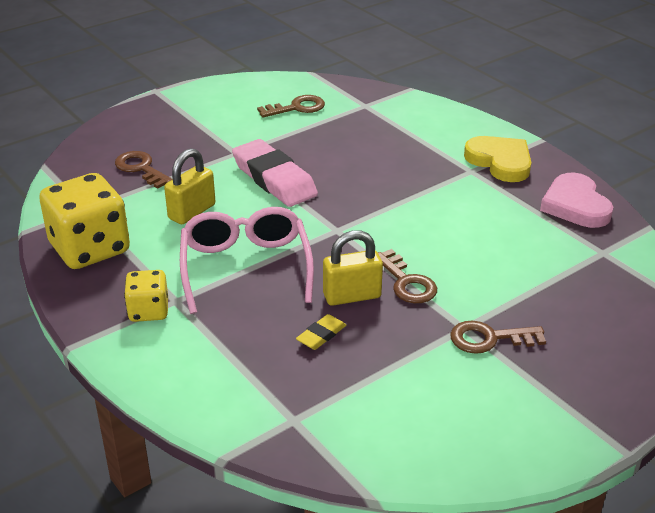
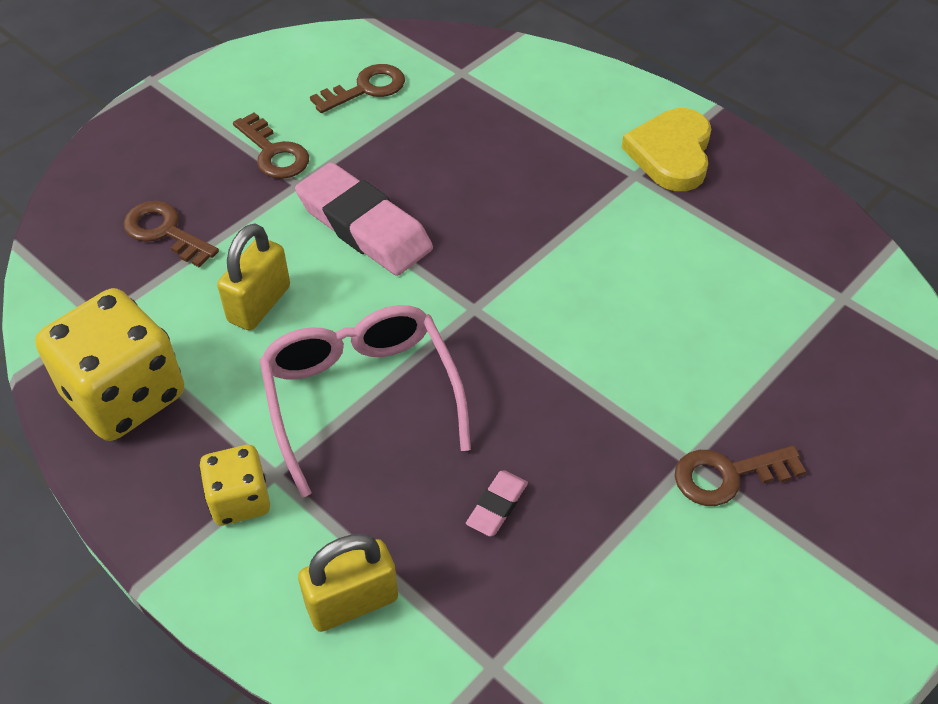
camera: 10 degrees left, 15 degrees up
yellow eraser [296,314,346,350] -> pink eraser [466,470,528,537]
yellow padlock [323,230,383,306] -> yellow padlock moved to [298,534,398,632]
brown key [378,249,437,303] -> brown key moved to [233,112,309,179]
yellow heart [464,136,531,182] -> yellow heart turned 120 degrees counterclockwise [622,108,711,191]
pink heart [540,173,613,228] -> none

